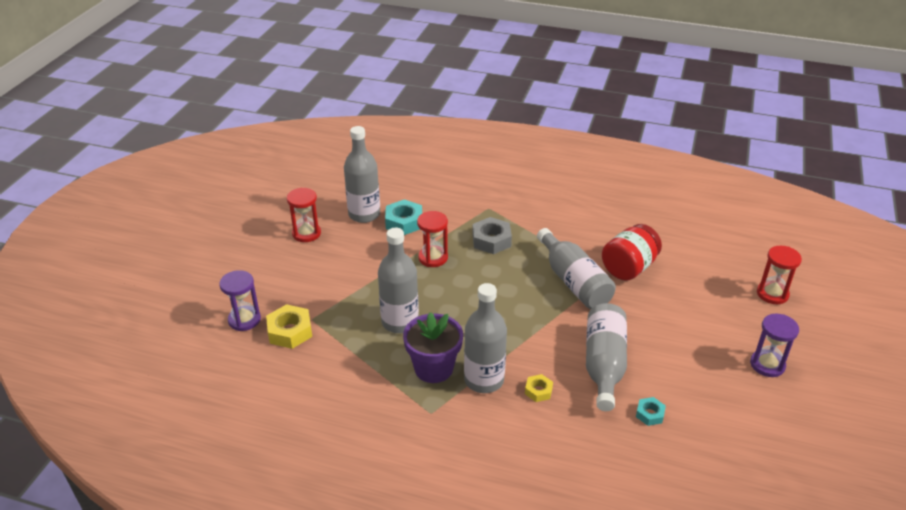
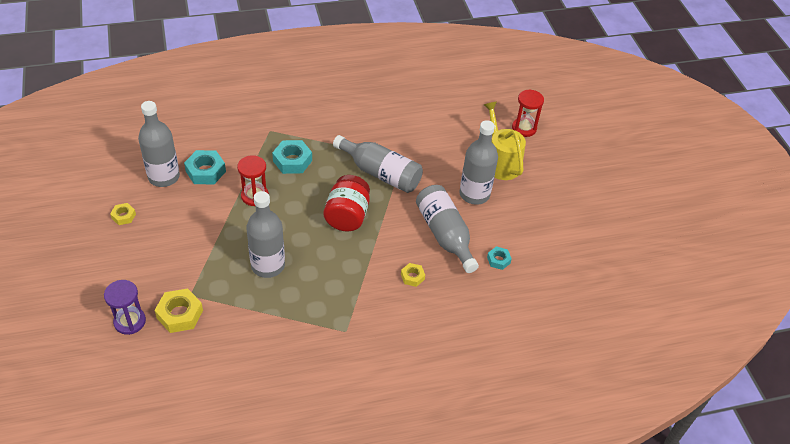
camera: 35 degrees left, 10 degrees up
red hourglass [287,188,321,242] -> yellow nut [110,203,136,225]
purple flower pot [403,312,463,383] -> none
grey bottle [464,283,507,393] -> grey bottle moved to [459,120,498,205]
grey nut [472,217,512,254] -> turquoise nut [272,140,312,174]
red jar [602,224,662,281] -> red jar moved to [324,175,370,232]
purple hourglass [750,314,799,377] -> none
none -> yellow watering can [484,102,526,180]

